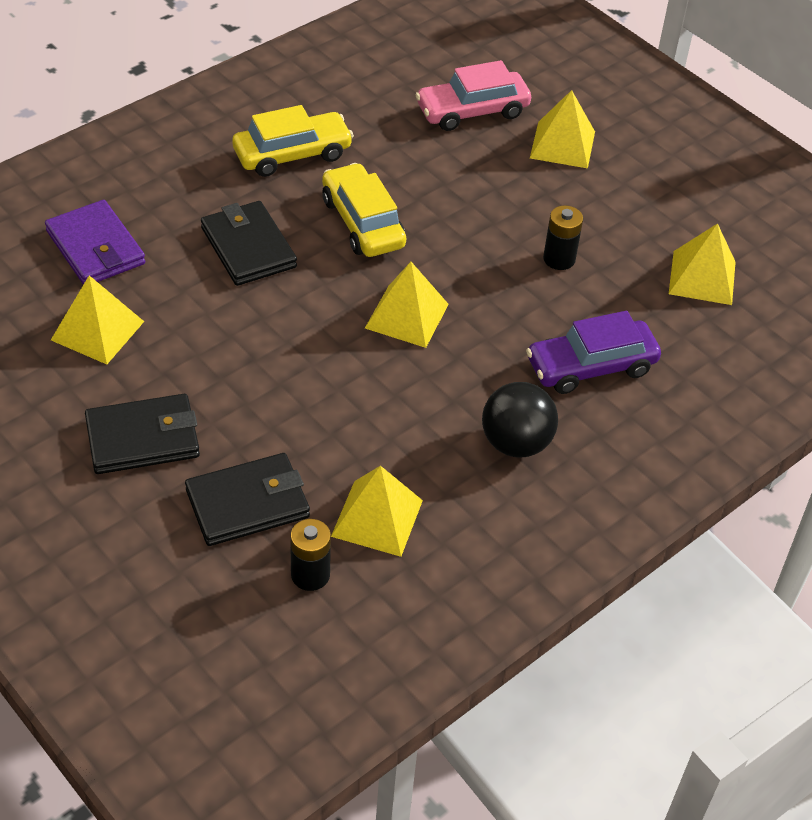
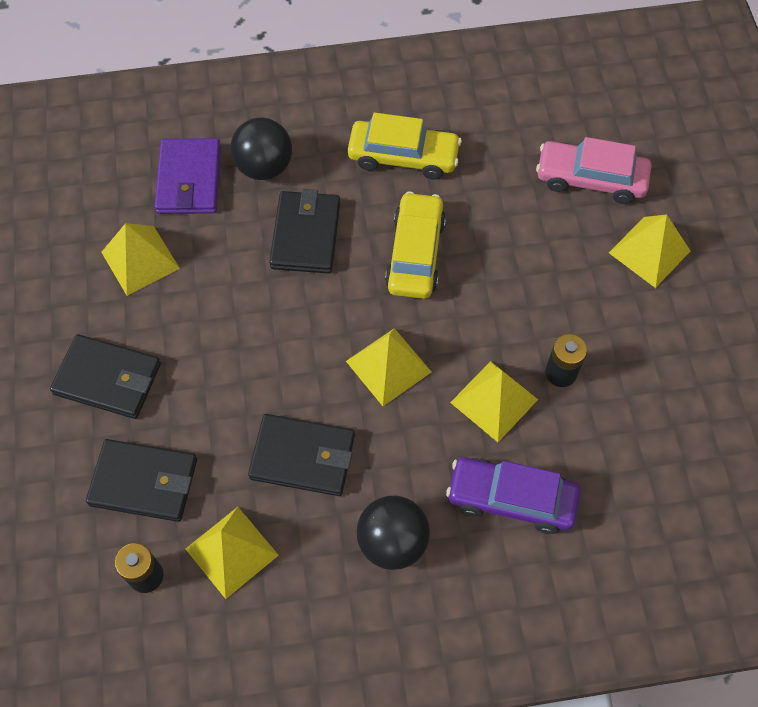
camera: 35 degrees right, 15 degrees up
yellow pyramid [669,223,736,305] -> yellow pyramid moved to [450,361,538,442]
none -> black ball [231,117,292,180]
none -> black wallet [248,414,355,496]

